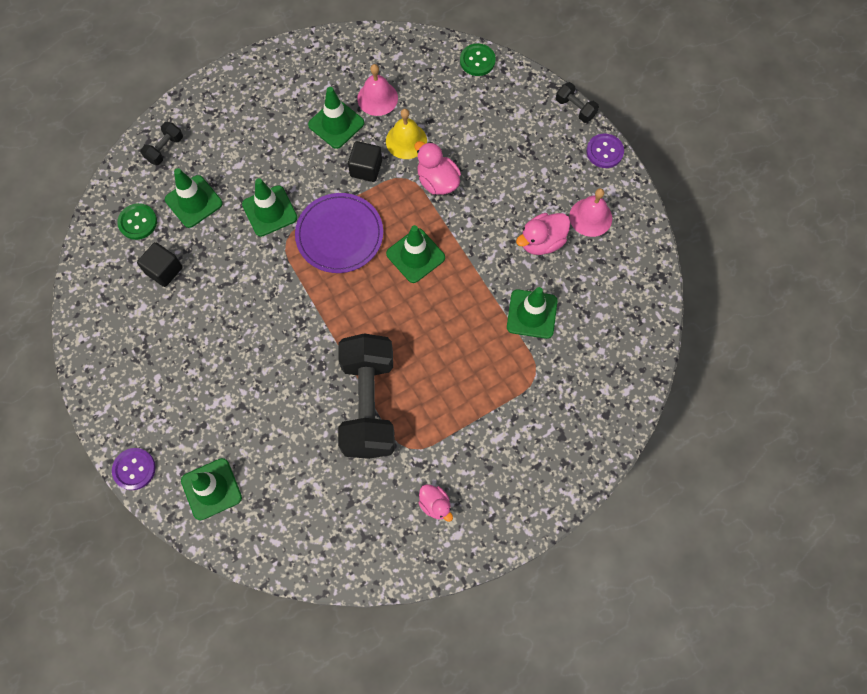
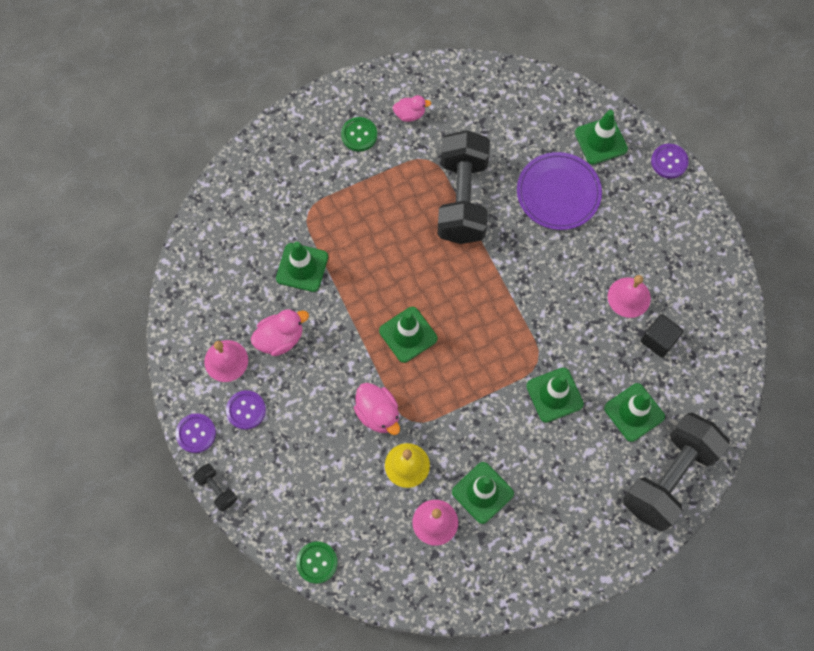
camera: 175 degrees left, 0 degrees up
green button [117,203,157,240] -> green button moved to [341,117,377,151]
black dumbbell [140,122,183,165] -> black dumbbell [623,413,730,532], size x2.42
purple plate [295,193,383,273] -> purple plate moved to [517,152,602,230]
black cube [348,141,382,182] -> none
pink duck [418,484,453,522] -> pink duck turned 120 degrees clockwise [393,95,431,122]
none -> purple button [226,390,266,430]
none -> pink bell [608,275,651,318]

